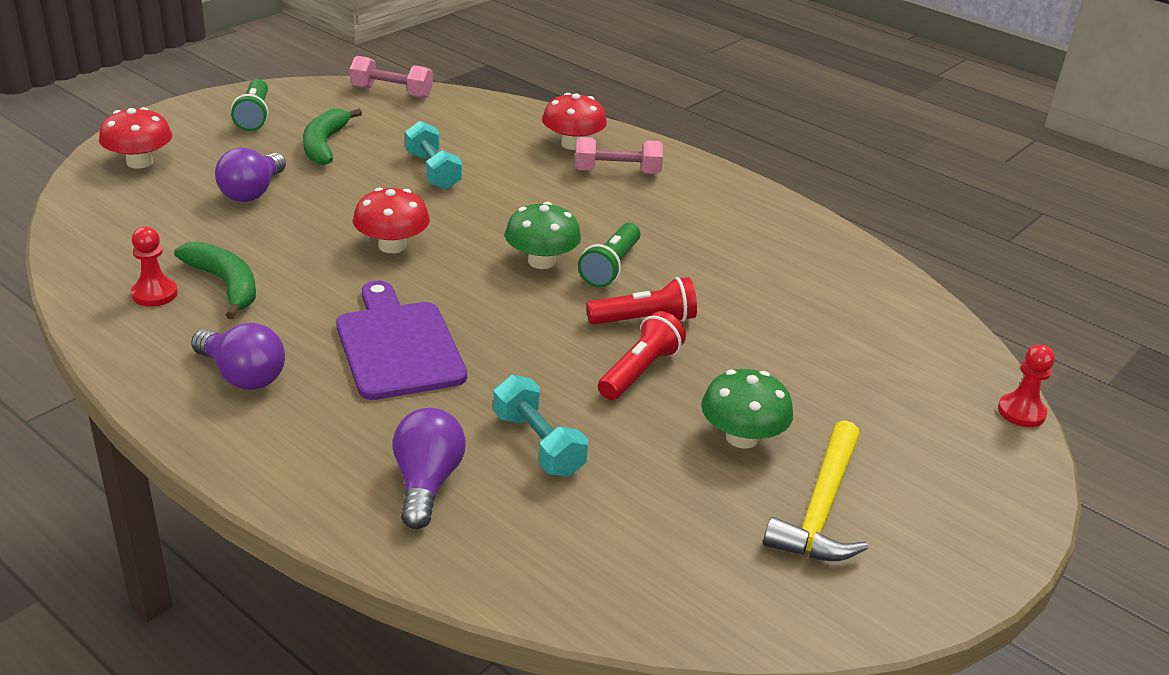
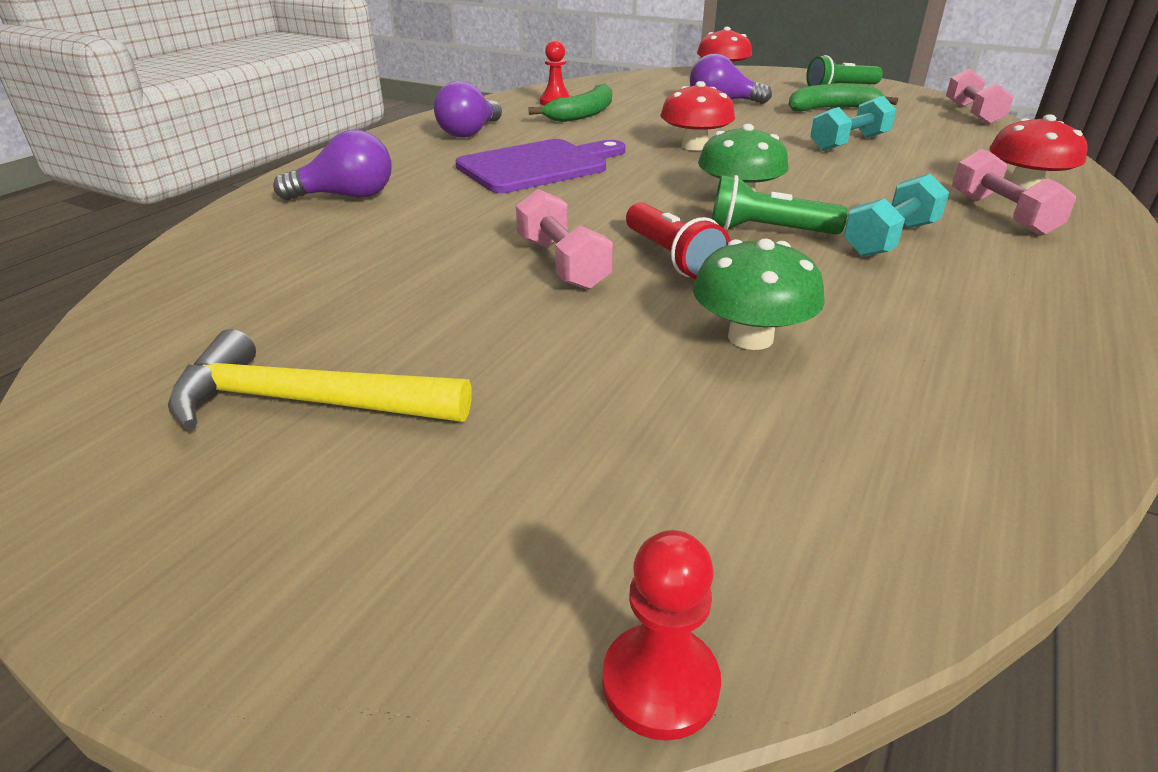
camera: 80 degrees right, 0 degrees up
turquoise dumbbell [493,375,588,477] -> turquoise dumbbell moved to [843,174,949,257]
red flashlight [598,311,686,400] -> pink dumbbell [516,189,613,290]
green mushroom [701,369,793,449] -> green mushroom moved to [693,238,825,350]

